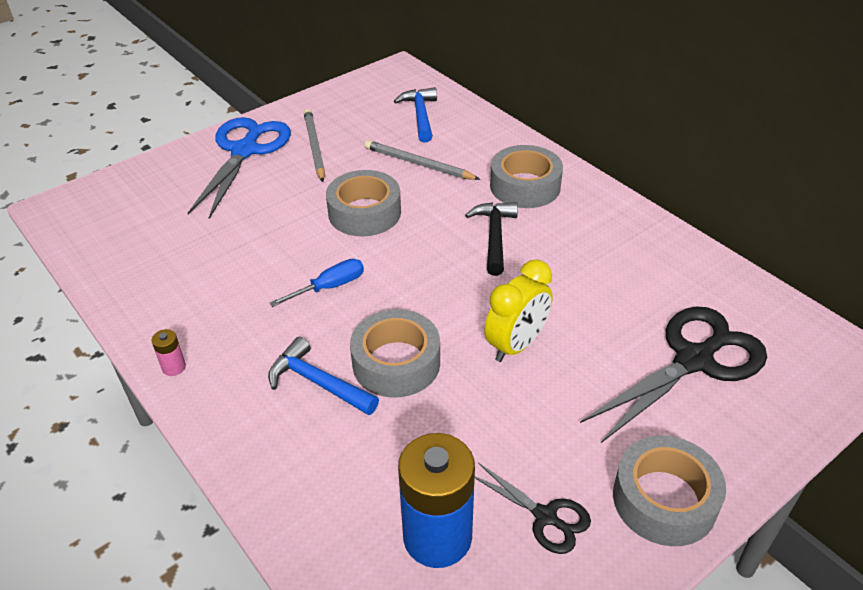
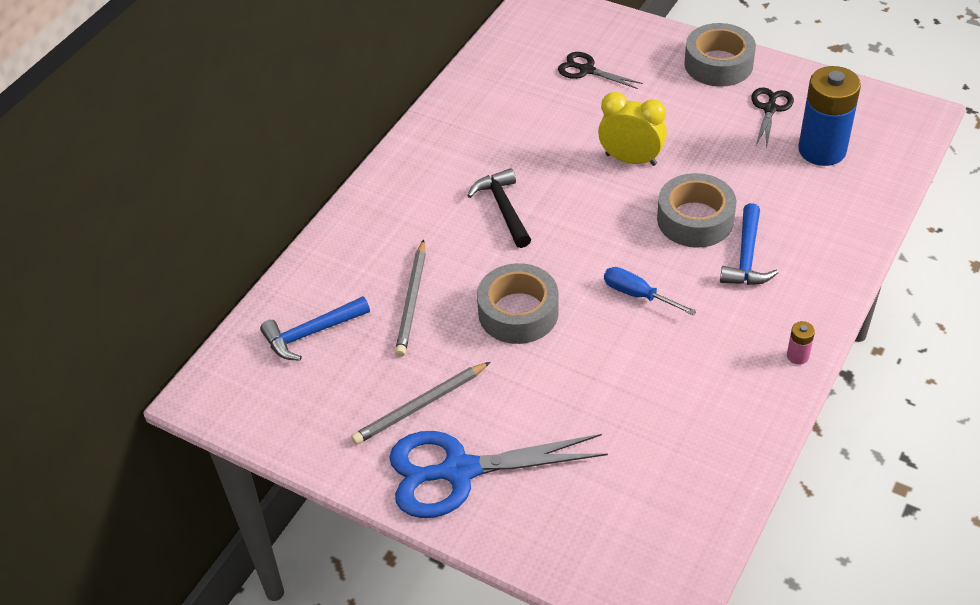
camera: 110 degrees left, 5 degrees up
black hammer [465,202,518,276] -> black hammer turned 90 degrees clockwise [467,168,531,248]
grey tape [490,145,563,208] -> none
black scissors [580,306,767,443] -> black scissors [558,52,643,89], size x0.52

